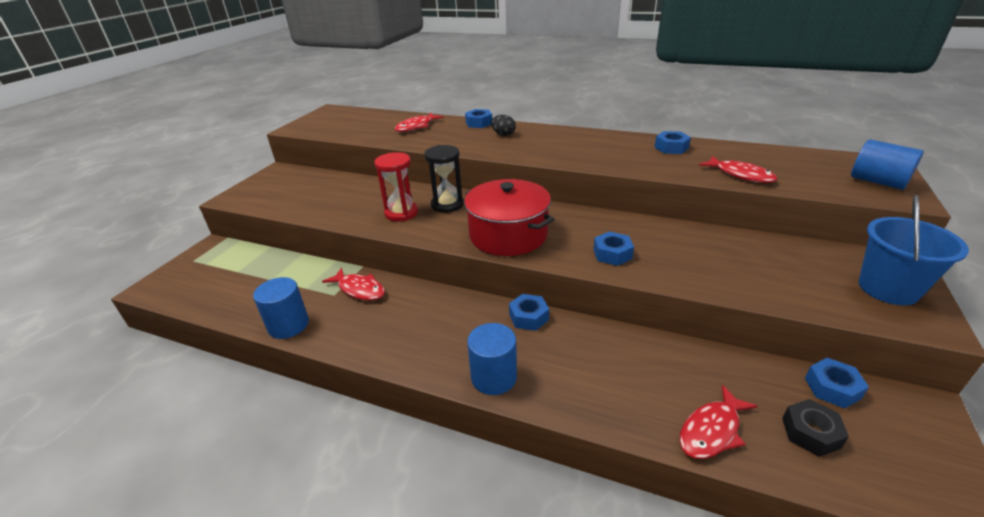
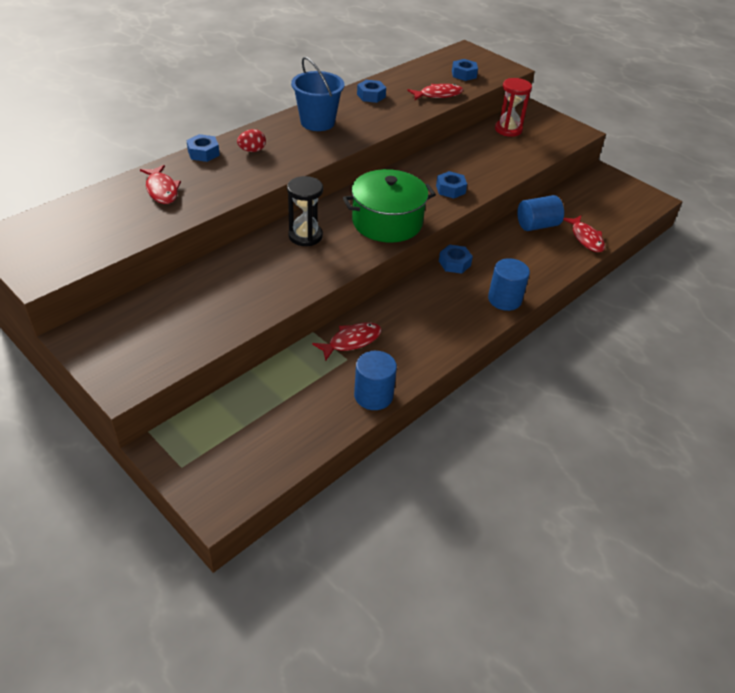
camera: 70 degrees left, 10 degrees up
red hourglass [374,152,418,222] -> red hourglass moved to [495,78,532,137]
red pot [464,179,554,256] -> green pot [343,169,436,242]
black egg [491,115,516,136] -> red egg [237,129,266,152]
black nut [782,399,849,457] -> none
blue nut [805,358,869,409] -> blue nut moved to [452,59,478,81]
blue cylinder [851,139,924,190] -> blue cylinder moved to [517,195,564,231]
blue bucket [859,195,969,305] -> blue bucket moved to [291,57,344,131]

